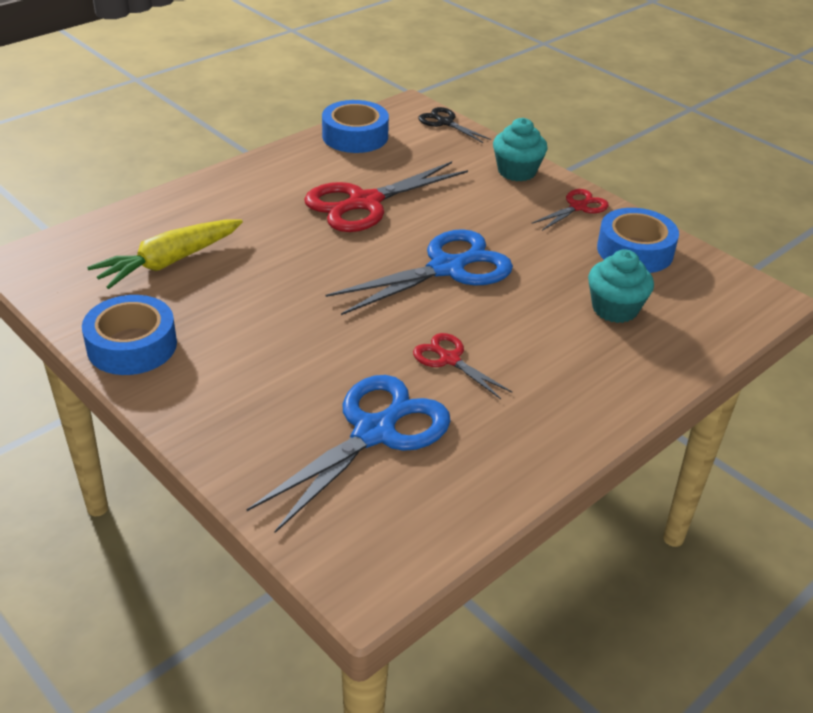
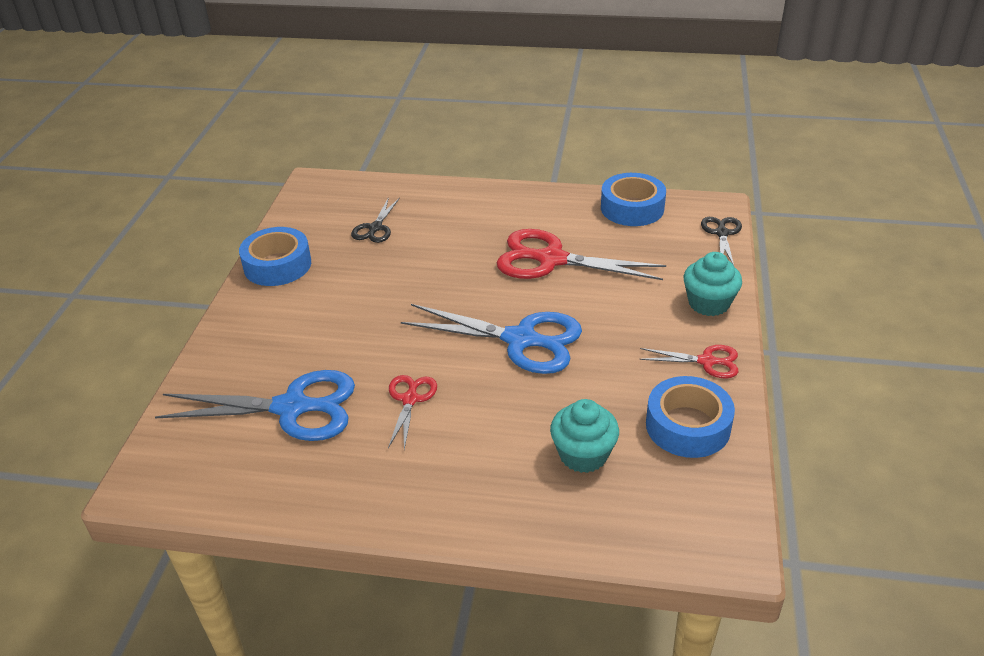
camera: 55 degrees right, 0 degrees up
yellow carrot [87,219,243,289] -> black scissors [351,197,400,243]

